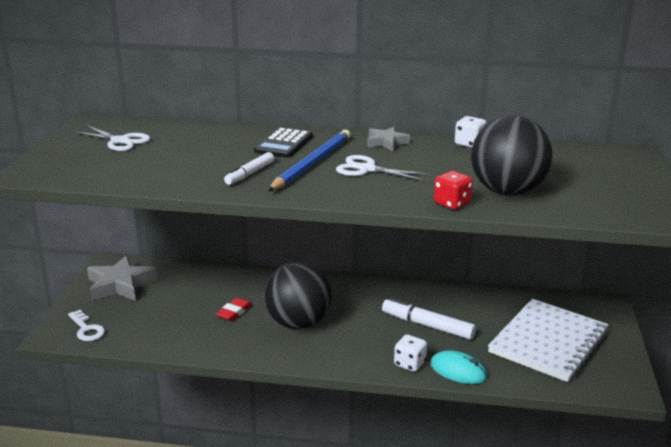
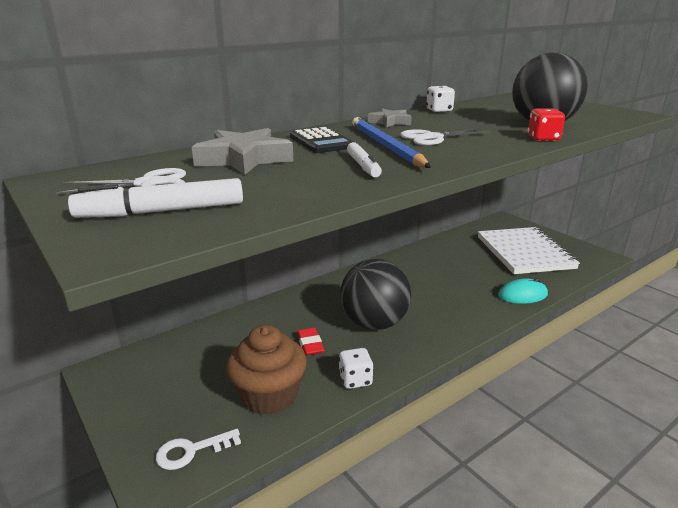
camera: 45 degrees left, 0 degrees up
white key [68,310,105,341] -> white key turned 150 degrees clockwise [156,429,241,470]
grey star [87,256,157,301] -> grey star moved to [192,128,293,175]
white marker [382,298,476,340] -> white marker moved to [68,178,243,218]
white dice [394,334,427,372] -> white dice moved to [339,348,374,389]
none -> brown cupcake [226,325,307,415]

